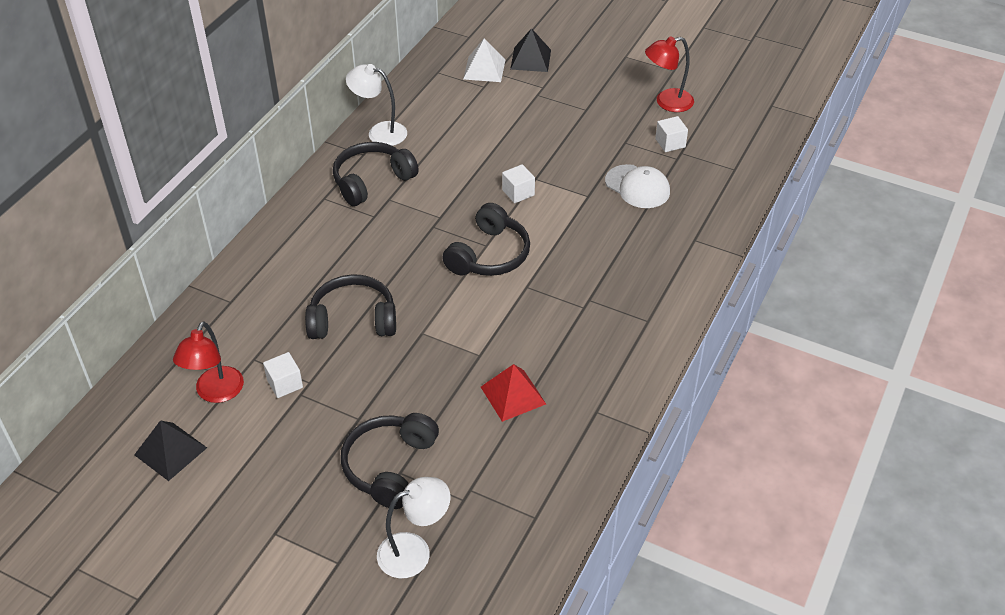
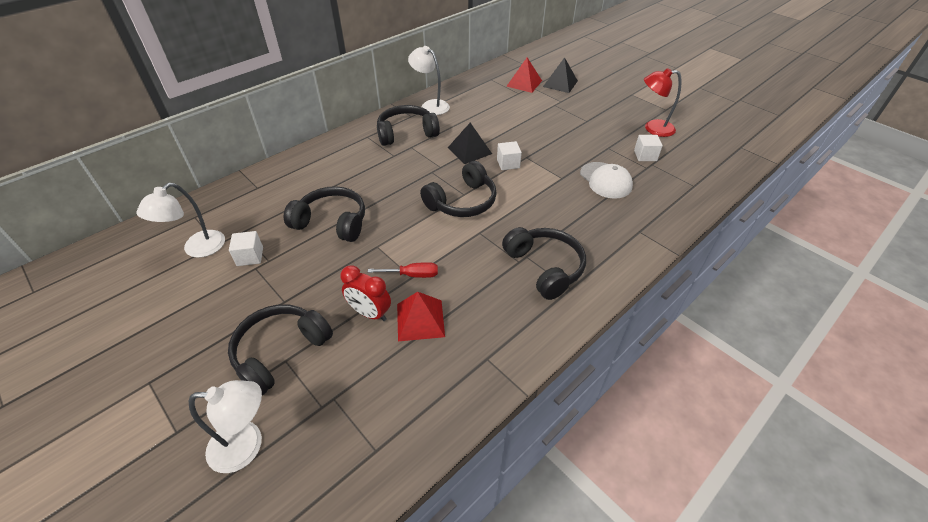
camera: 20 degrees right, 0 degrees up
black pyramid [134,420,207,481] -> black pyramid moved to [448,123,492,164]
red lamp [173,321,244,403] -> white lamp [136,183,225,258]
white pyramid [463,38,505,82] -> red pyramid [506,58,542,93]
none -> red clock [340,265,391,321]
none -> red screwdriver [368,262,438,278]
none -> black headphones [502,227,586,300]

